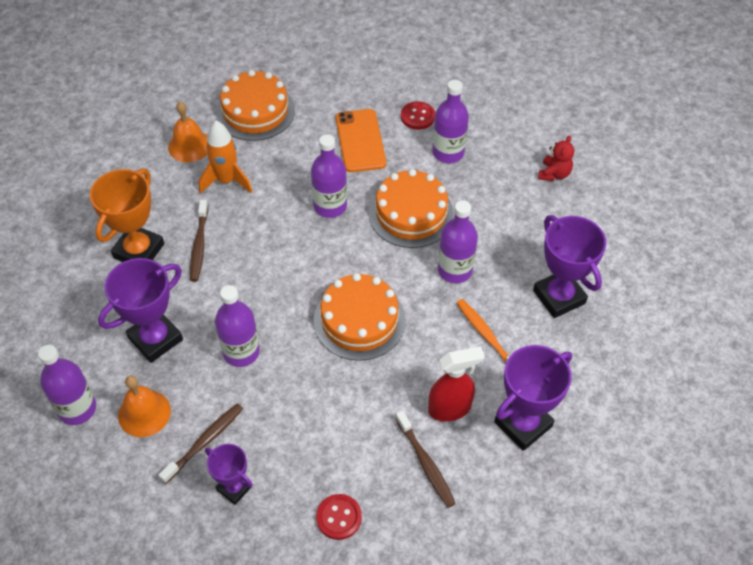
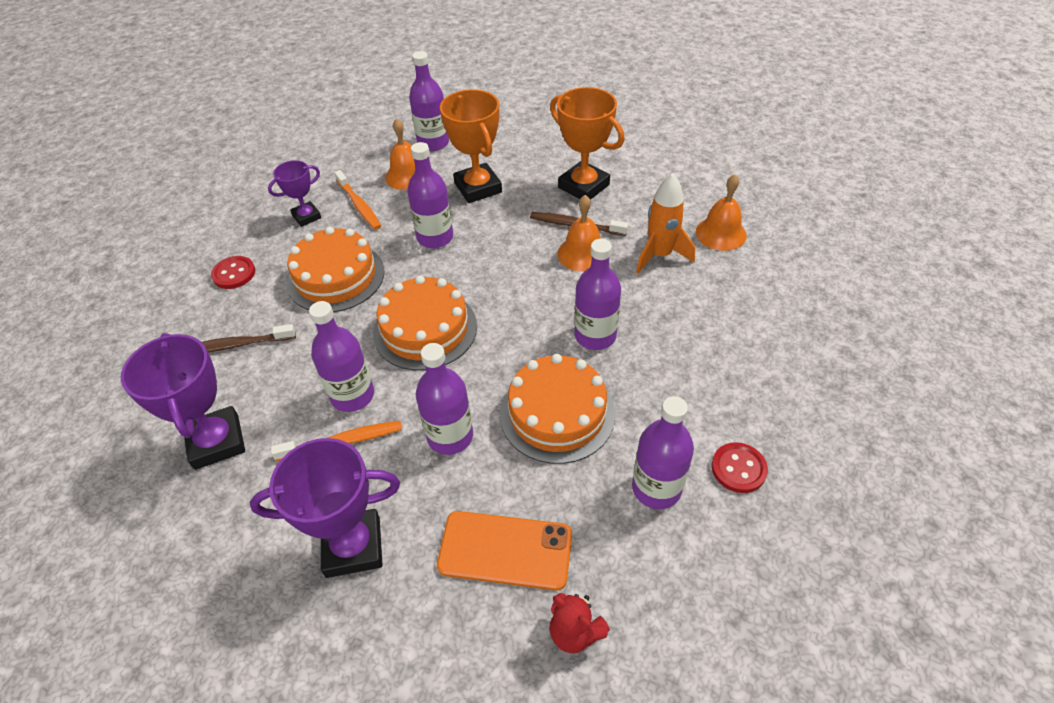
camera: 110 degrees right, 5 degrees down
purple trophy [98,258,183,363] -> orange trophy [440,89,502,203]
brown toothbrush [158,403,243,484] -> orange toothbrush [334,170,381,230]
orange cake [216,70,295,141] -> orange cake moved to [287,227,385,312]
orange phone [336,109,386,172] -> orange phone moved to [437,511,572,591]
red spray bottle [428,346,485,421] -> none
none -> purple bottle [309,301,374,412]
none -> orange bell [557,195,600,272]

